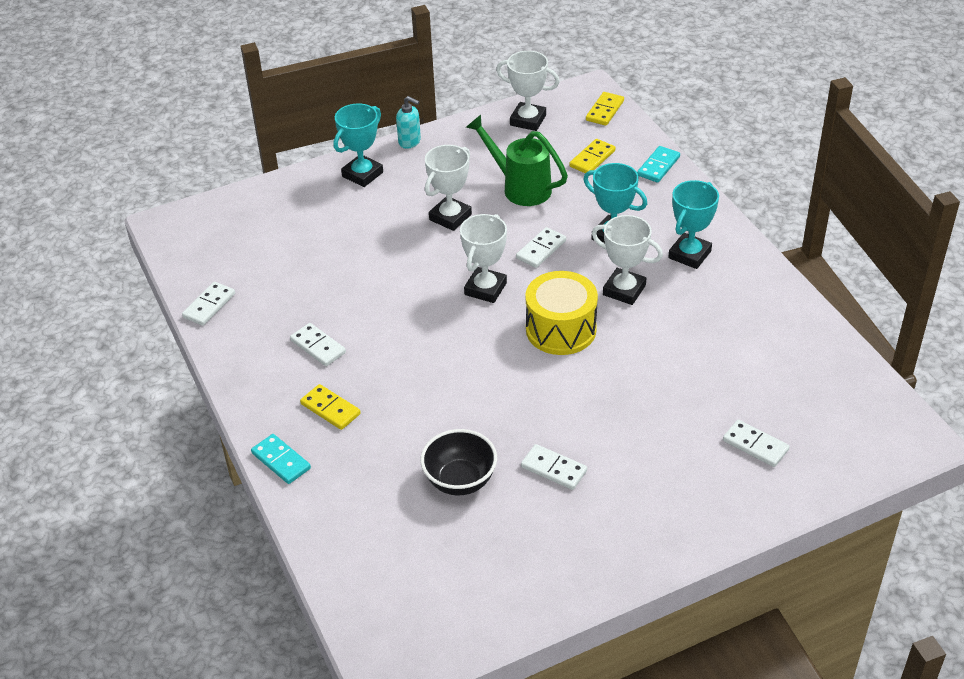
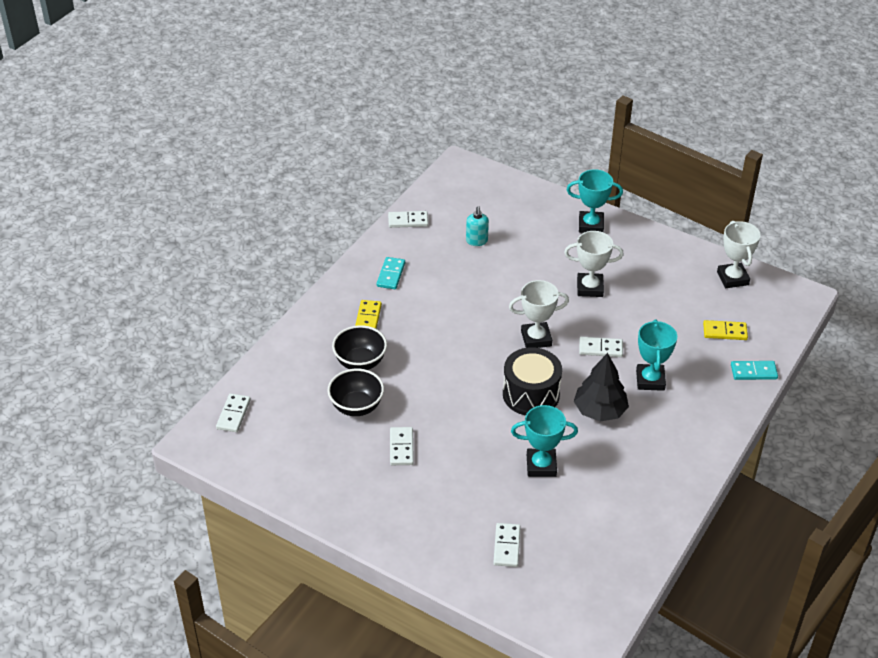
camera: 55 degrees right, 0 degrees up
turquoise domino [251,434,311,484] -> turquoise domino moved to [376,257,405,289]
white domino [290,323,346,366] -> white domino moved to [216,393,251,432]
turquoise soap dispenser [396,96,421,149] -> turquoise soap dispenser moved to [466,206,489,246]
green watering can [466,115,568,206] -> none
yellow drum [525,271,598,355] -> black drum [503,347,562,415]
yellow domino [586,92,624,126] -> none
white trophy [592,215,663,305] -> black tree [574,353,629,421]
turquoise trophy [668,180,719,269] -> turquoise trophy moved to [511,405,578,477]
none -> black bowl [332,325,387,370]

